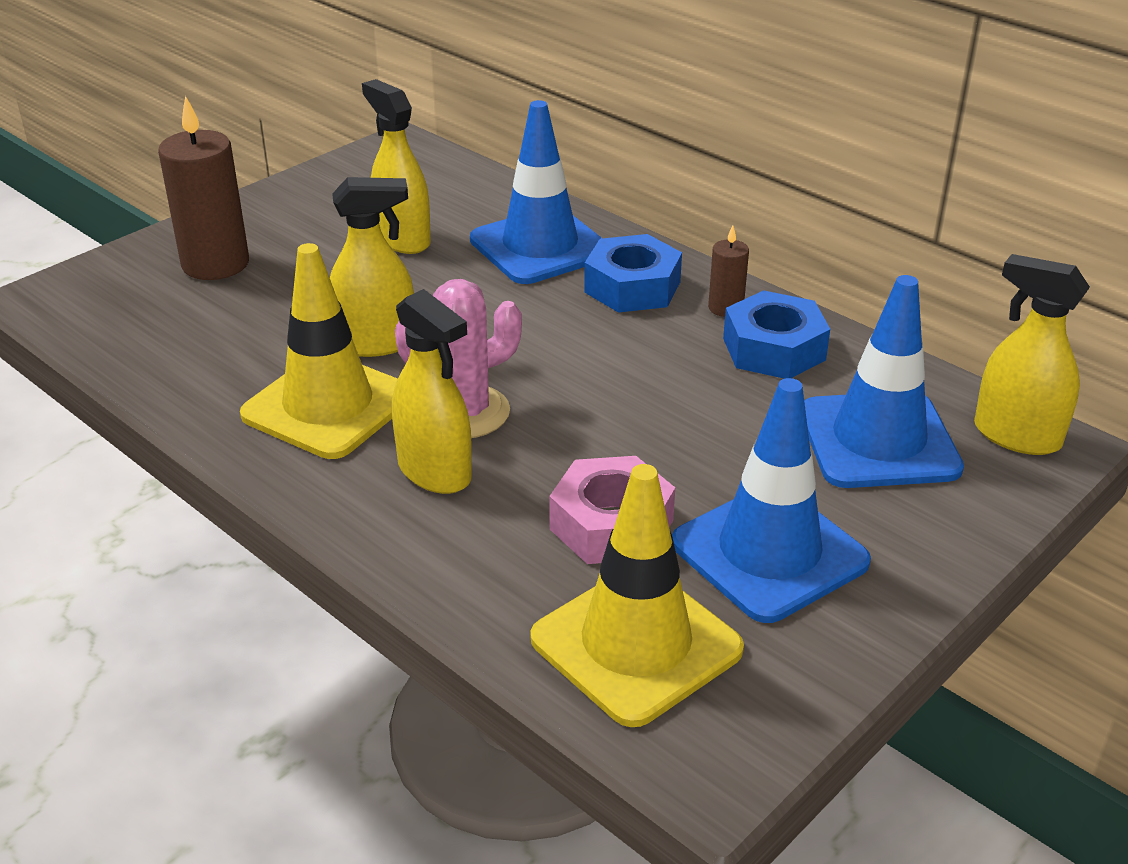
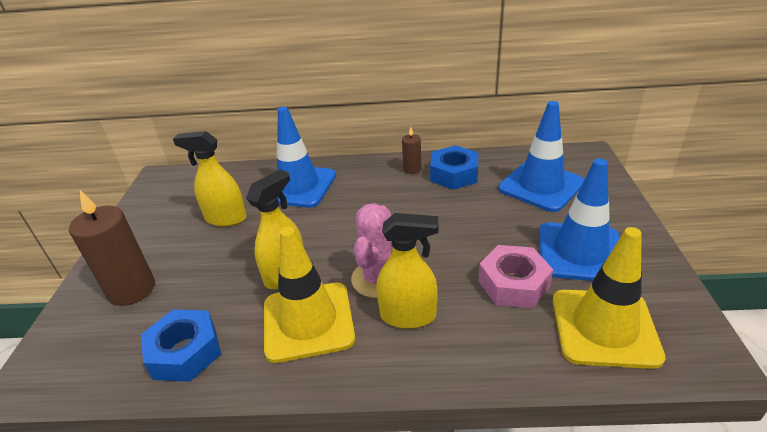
camera: 40 degrees left, 0 degrees up
blue nut [584,234,682,313] -> blue nut moved to [141,309,221,382]
yellow spray bottle [974,254,1090,455] -> none

